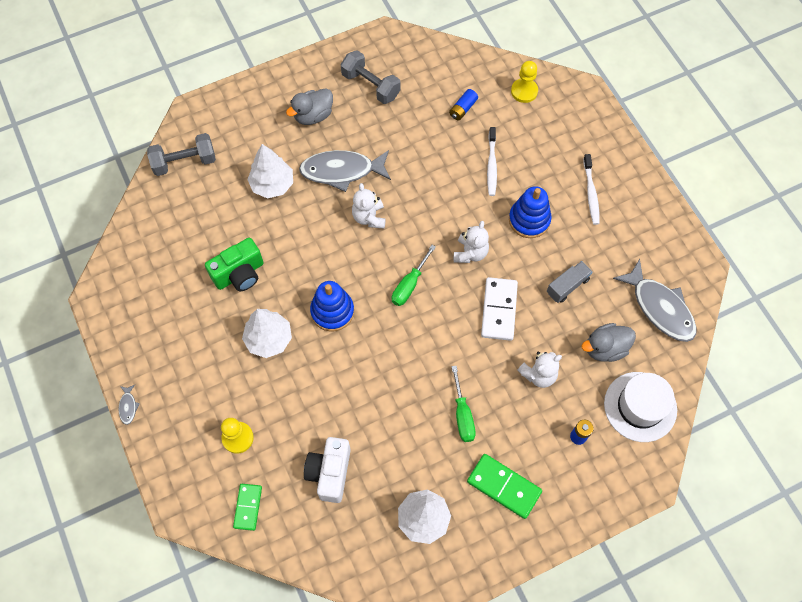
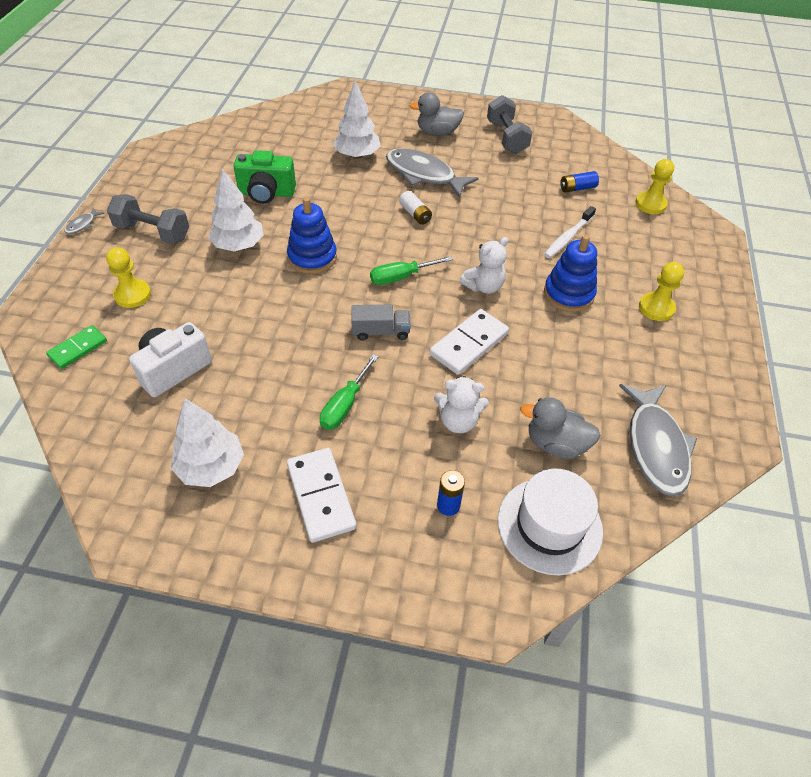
camera: 35 degrees right, 15 degrees down
grey dumbbell [147,133,216,176] -> grey dumbbell moved to [107,194,189,244]
white teddy bear [352,183,386,229] -> white battery [399,191,432,225]
green domino [467,454,542,519] -> white domino [287,448,356,543]
grey truck [547,261,592,303] -> grey truck moved to [351,304,411,341]
white toothbrush [583,154,600,225] -> yellow pawn [639,262,684,321]

